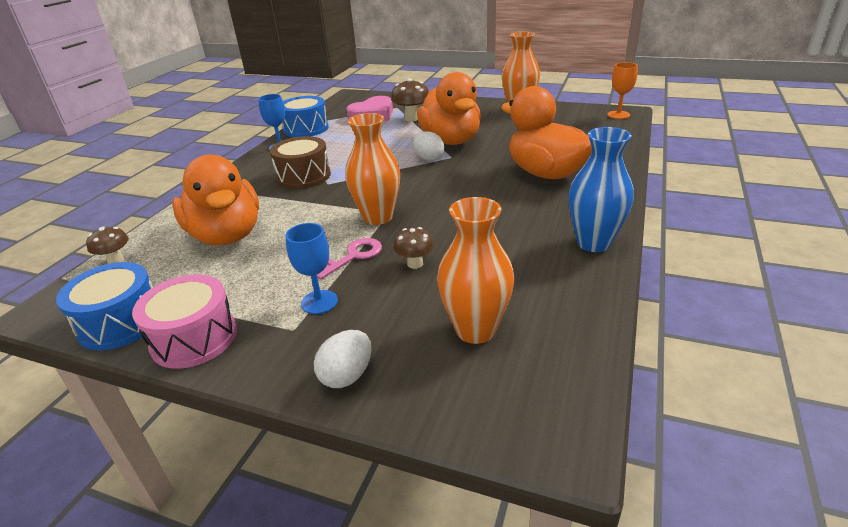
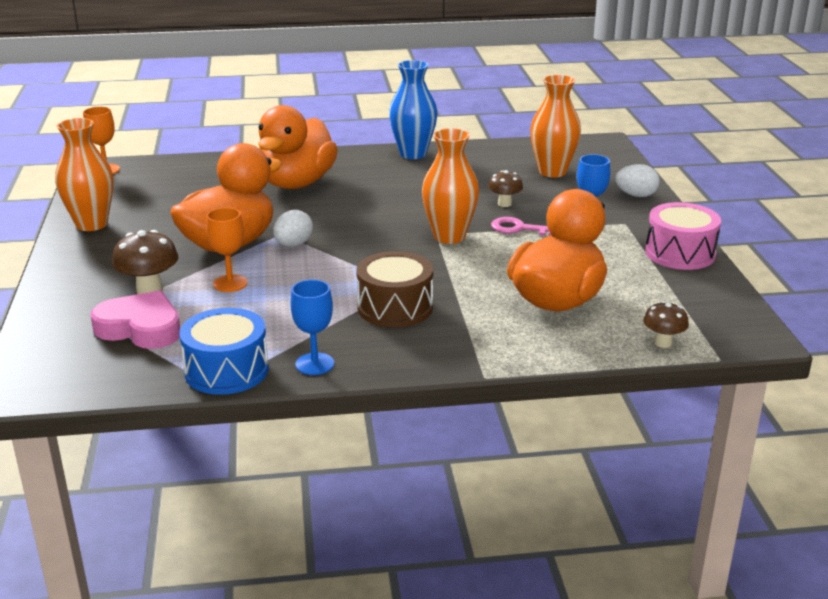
camera: 120 degrees left, 5 degrees down
blue drum [56,262,153,350] -> none
none -> orange goblet [206,208,248,292]

